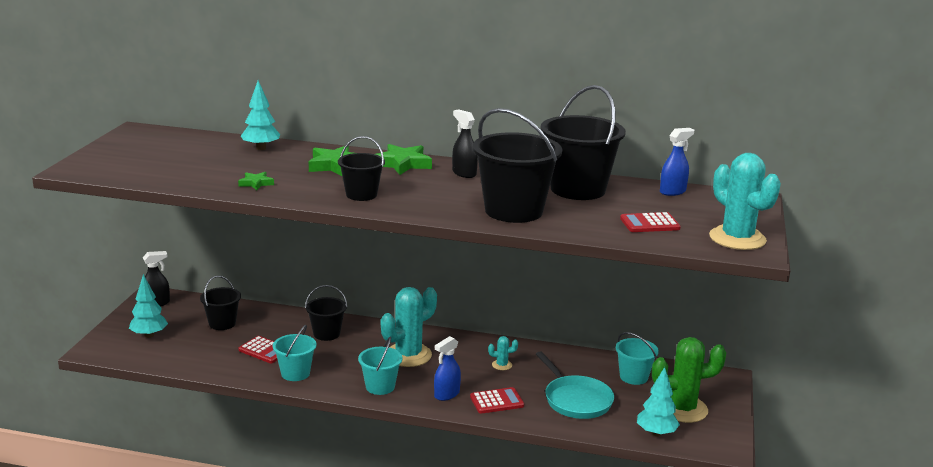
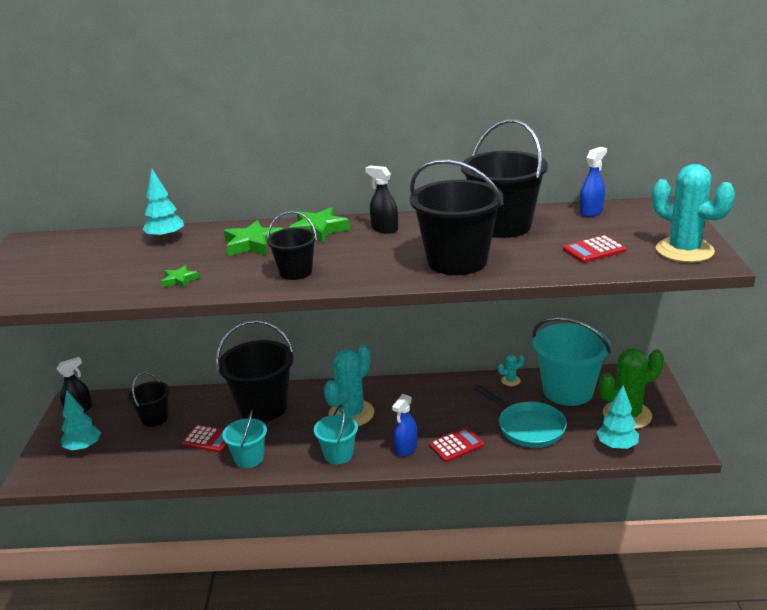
camera: 10 degrees left, 5 degrees up
black bucket [305,285,347,341] -> black bucket [216,320,294,422], size x1.83
turquoise cactus [488,336,518,370] -> turquoise cactus moved to [498,354,524,386]
turquoise bucket [616,332,659,385] -> turquoise bucket [532,317,611,406], size x1.83

